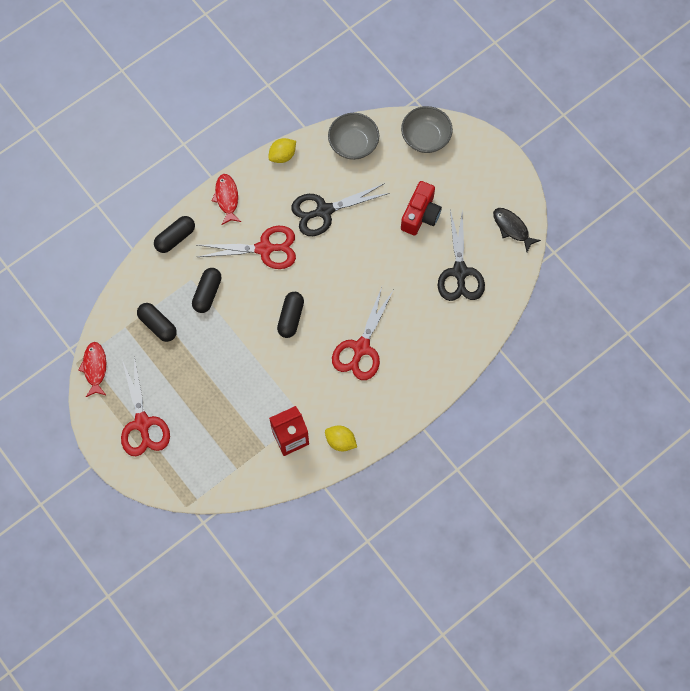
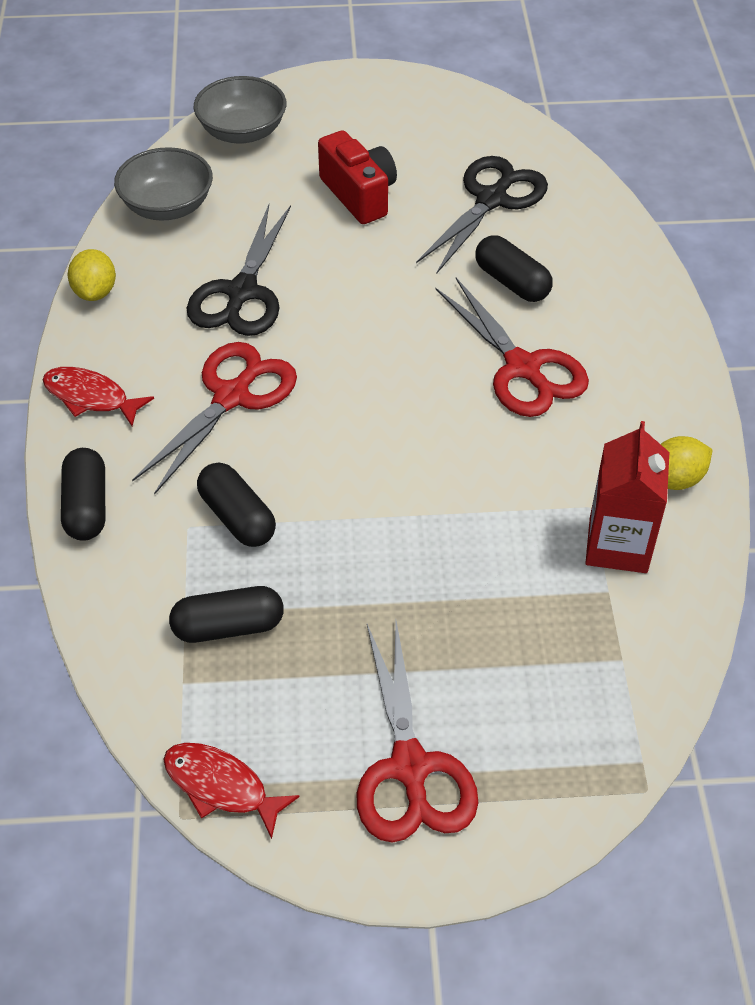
camera: 55 degrees left, 20 degrees down
red scissors [121,356,170,456] -> red scissors turned 60 degrees clockwise [357,621,478,843]
black capsule [277,292,304,338] -> black capsule moved to [475,235,553,302]
black scissors [438,209,485,301] -> black scissors turned 90 degrees counterclockwise [416,156,548,274]
black fish [493,208,541,252] -> none

